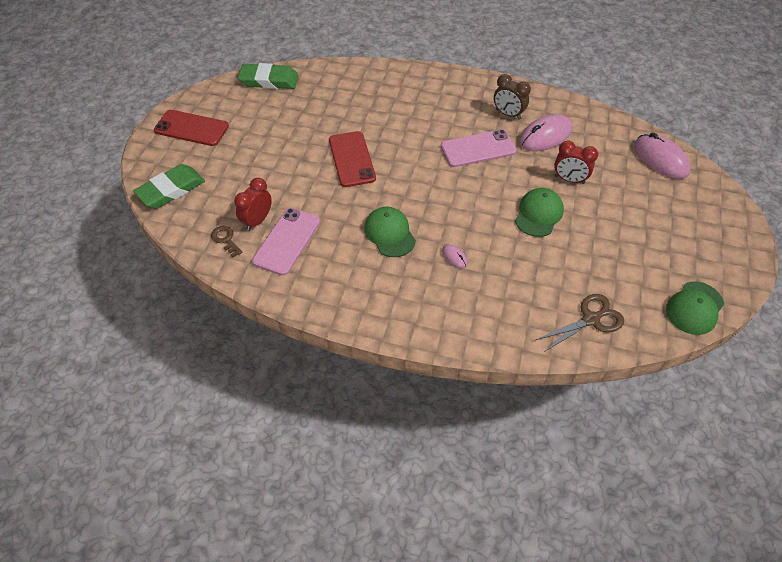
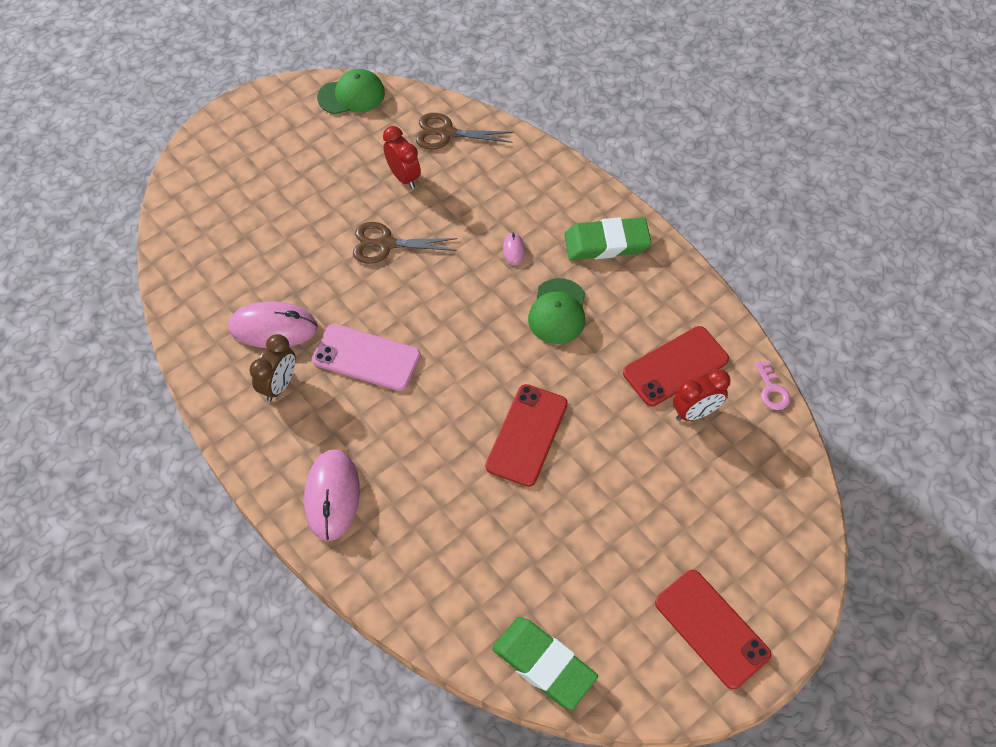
camera: 145 degrees left, 5 degrees up
green eraser [133,164,205,209] -> green eraser moved to [564,217,652,260]
brown key [211,226,242,258] -> none
pink phone [252,208,320,276] -> red phone [623,326,729,406]
brown clock [494,74,531,120] -> brown clock turned 45 degrees clockwise [250,334,296,402]
green cap [515,188,564,237] -> brown scissors [353,222,458,264]
red clock [554,141,598,184] -> red clock moved to [383,126,421,189]
pink mouse [634,133,690,179] -> pink mouse moved to [304,449,360,541]
none -> pink key [755,360,791,410]

